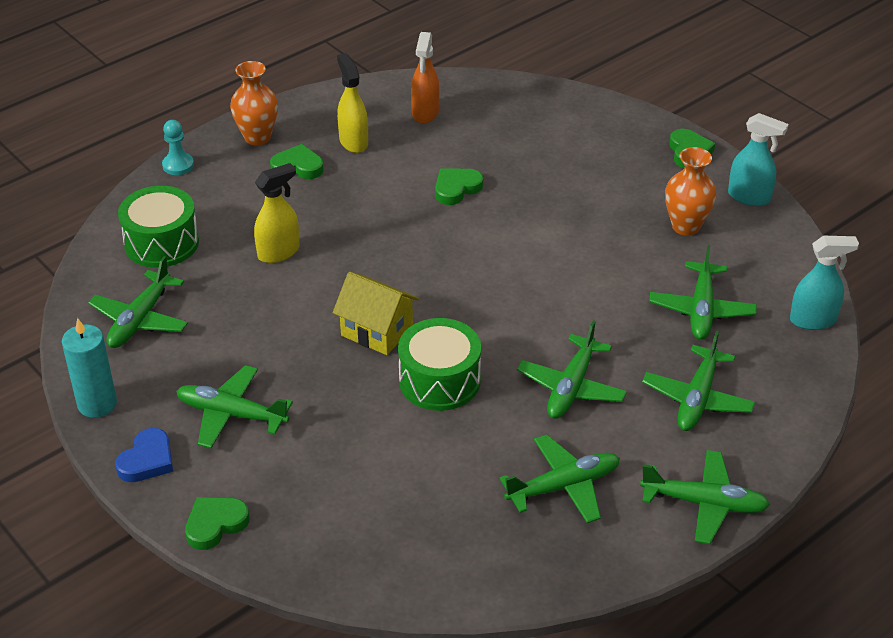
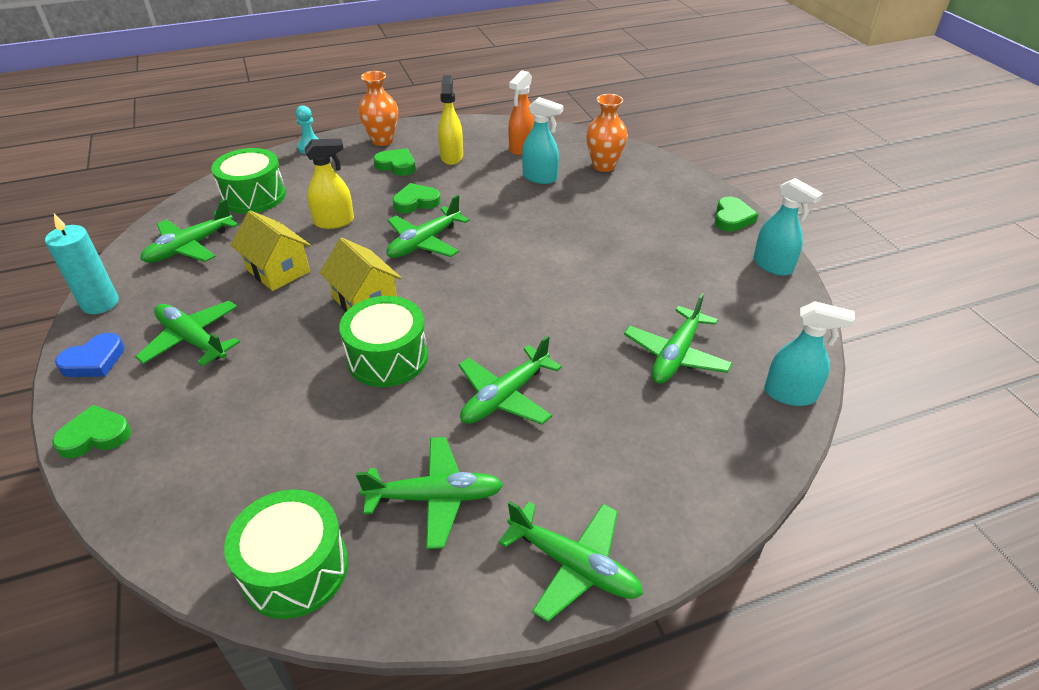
camera: 20 degrees right, 0 degrees up
green heart [435,168,483,205] -> green heart moved to [393,183,441,213]
green plane [642,331,755,431] -> green plane moved to [386,195,470,258]
orange vase [665,147,716,236] -> orange vase moved to [586,94,628,172]
none -> green drum [224,489,348,619]
none -> yellow house [231,210,311,291]
none -> turquoise spray bottle [522,97,564,184]

